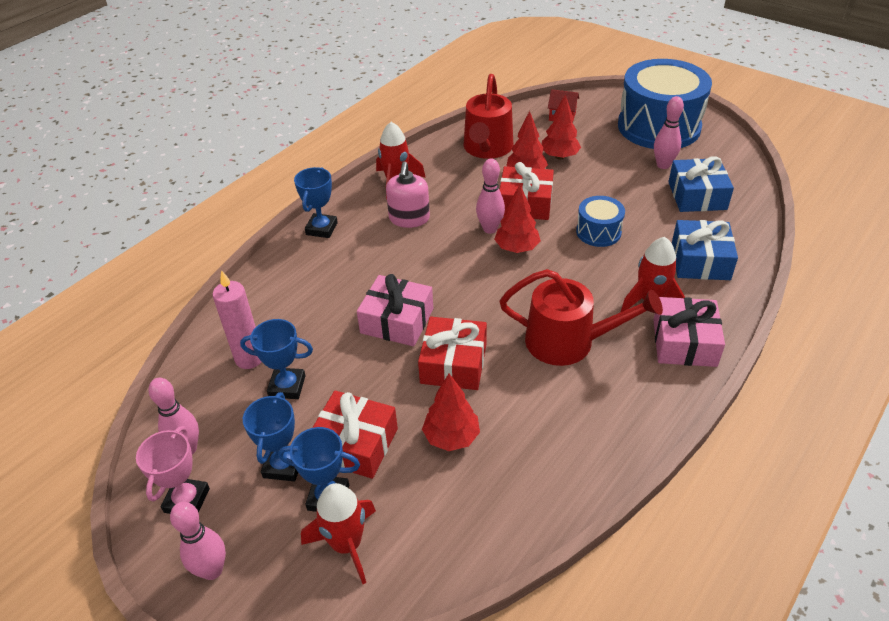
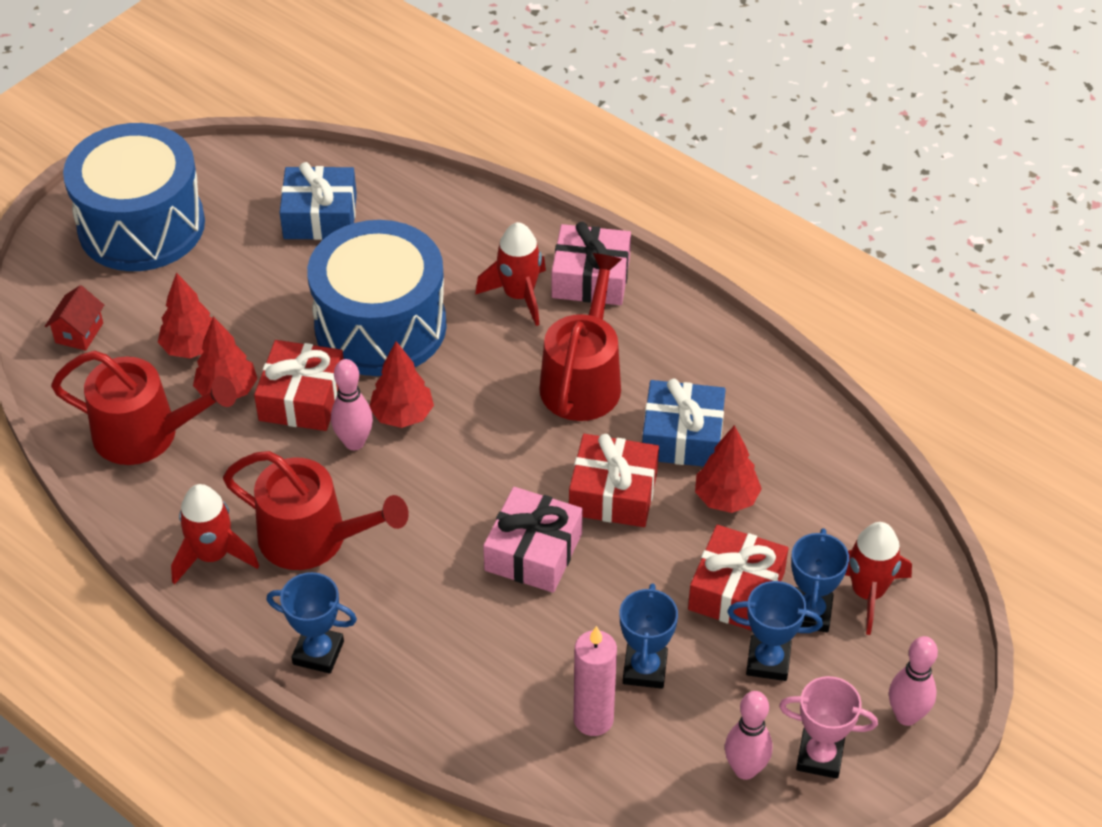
camera: 90 degrees left, 5 degrees up
pink soap dispenser [386,162,430,228] -> red watering can [223,451,409,570]
blue drum [576,196,625,247] -> blue drum [307,220,447,376], size x2.13
pink bowling pin [654,96,684,169] -> none
blue gift [672,220,738,280] -> blue gift moved to [642,379,726,467]

